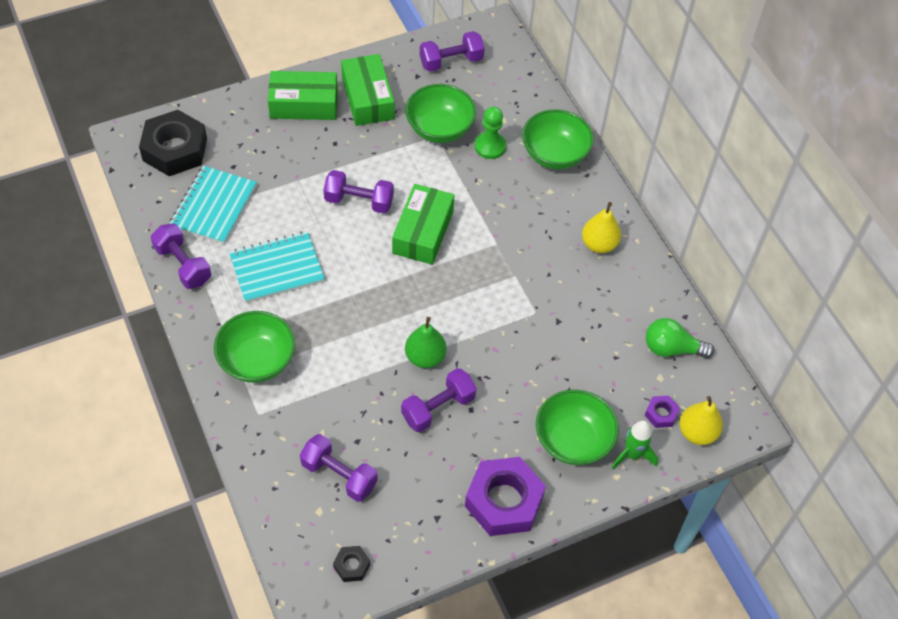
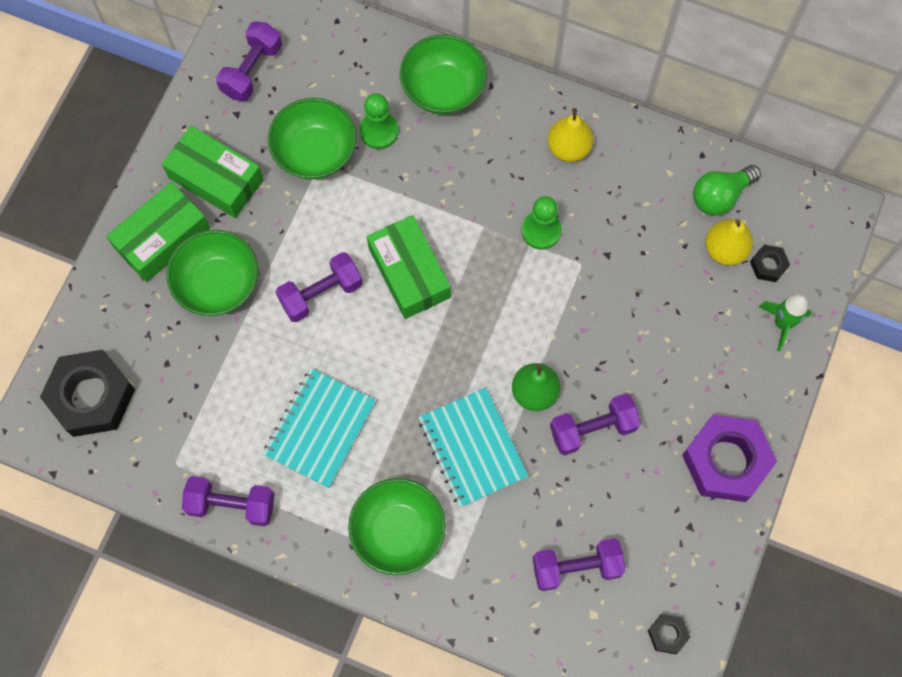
camera: 40 degrees left, 15 degrees up
turquoise notebook [169,166,257,244] -> turquoise notebook moved to [418,387,528,508]
purple dumbbell [401,368,477,432] -> purple dumbbell turned 60 degrees clockwise [550,394,641,455]
green bowl [536,389,619,465] -> green bowl moved to [166,230,258,316]
purple nut [645,396,680,428] -> black nut [750,244,790,282]
yellow pear [679,396,723,445] -> yellow pear moved to [705,219,753,265]
none -> green pawn [522,196,562,250]

